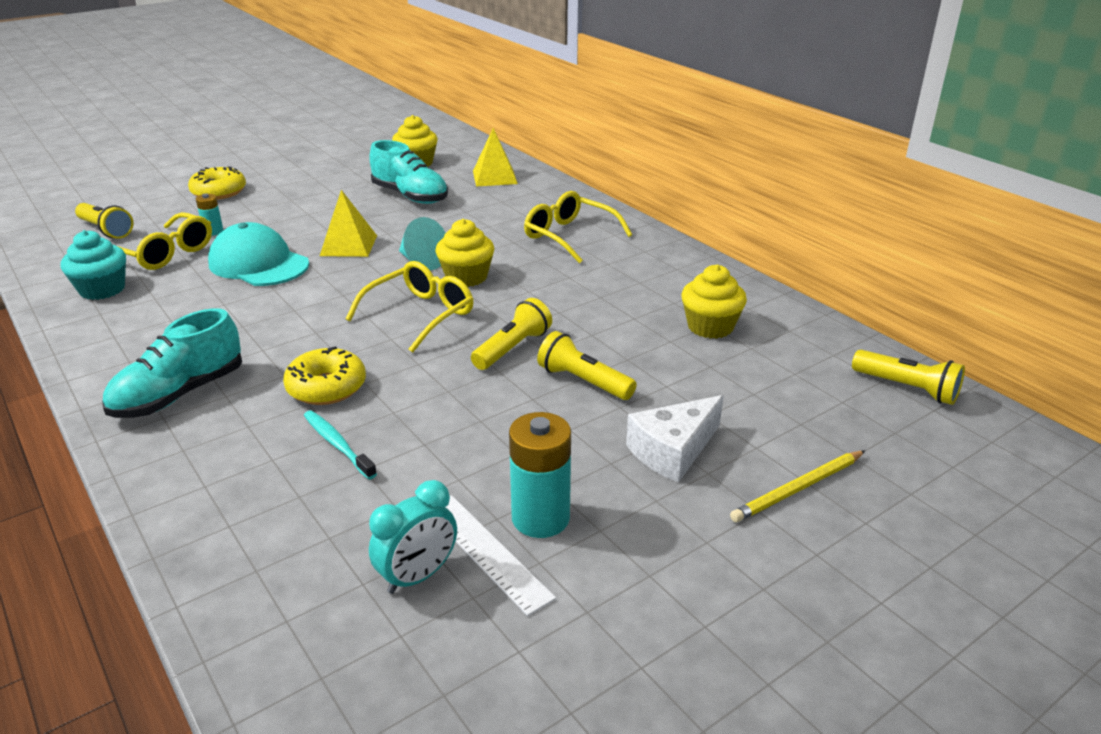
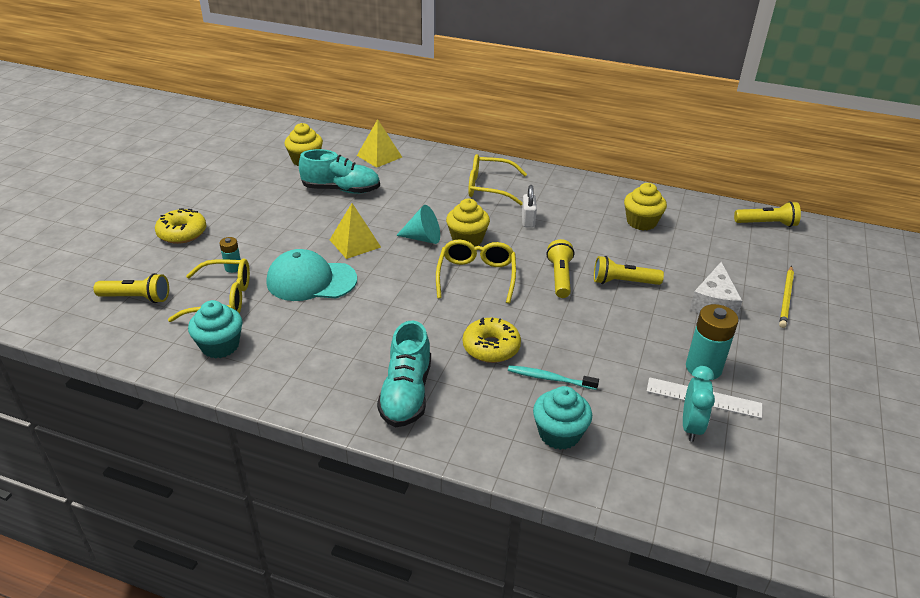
camera: 35 degrees left, 5 degrees up
none -> white padlock [522,185,537,228]
none -> turquoise cupcake [533,386,592,450]

